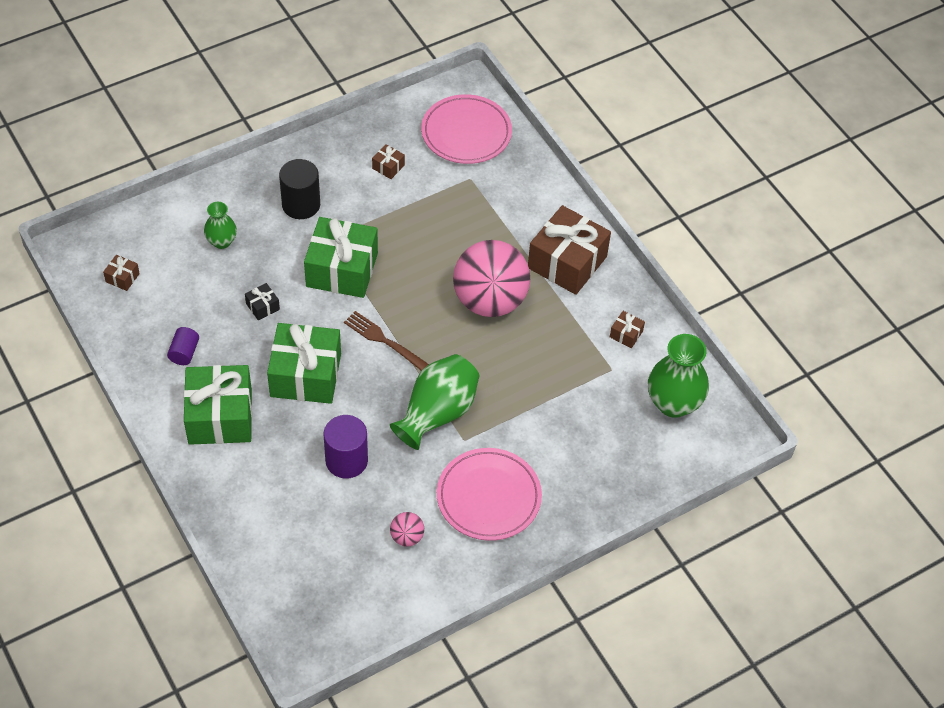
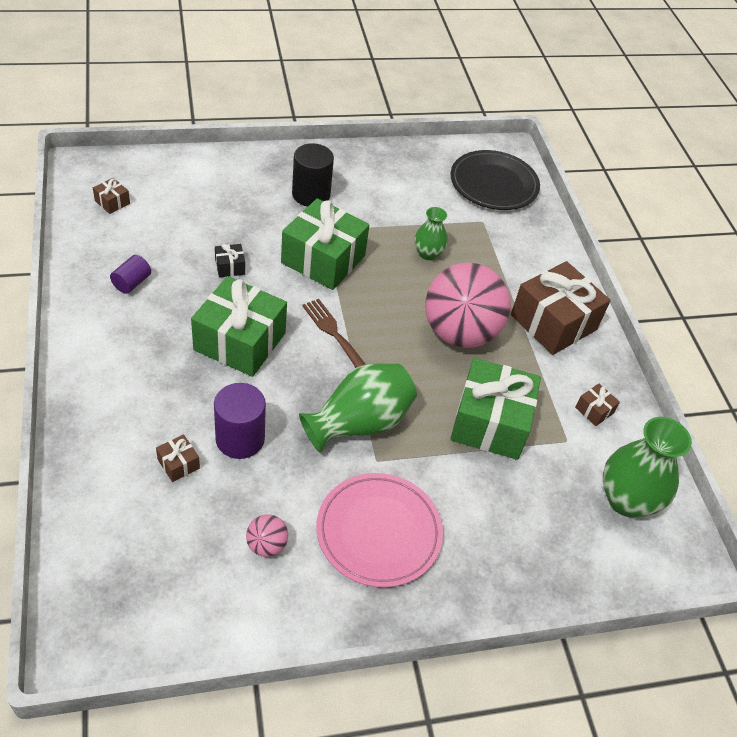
camera: 15 degrees right, 5 degrees down
green gift [184,365,252,445] -> green gift moved to [450,358,541,460]
green vase [204,202,237,249] -> green vase moved to [414,207,448,260]
brown gift [372,144,405,179] -> brown gift moved to [156,434,200,482]
pink plate [421,94,512,164] -> black plate [450,150,540,210]

